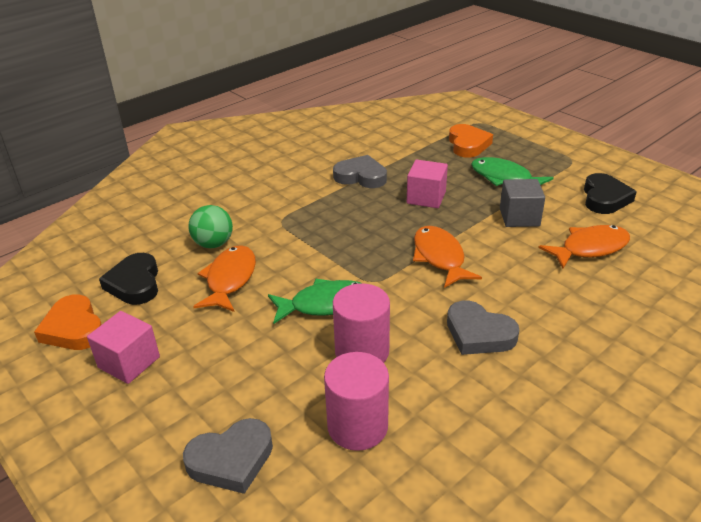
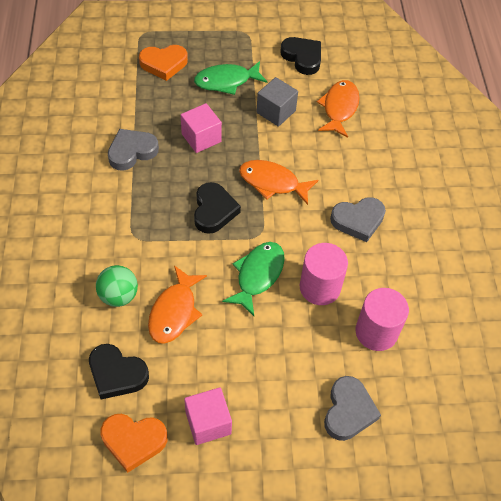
camera: 55 degrees left, 20 degrees up
orange fish [193,245,256,312] -> orange fish turned 120 degrees counterclockwise [148,265,207,344]
orange heart [449,124,493,158] -> orange heart turned 135 degrees clockwise [139,45,188,81]
none -> black heart [194,182,241,234]

